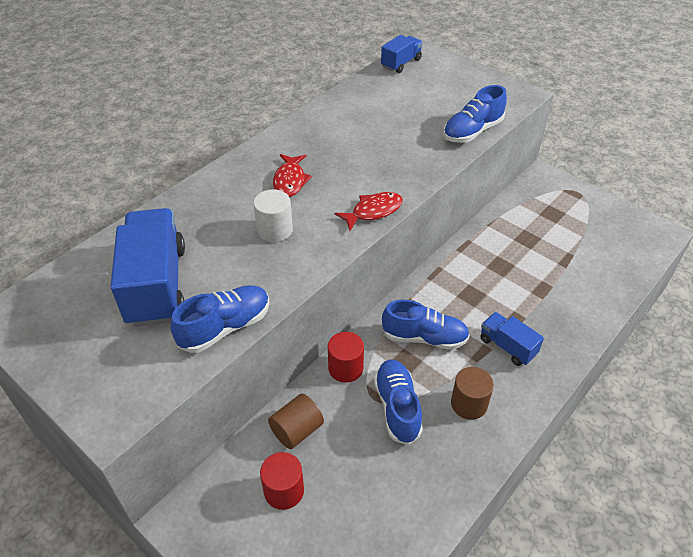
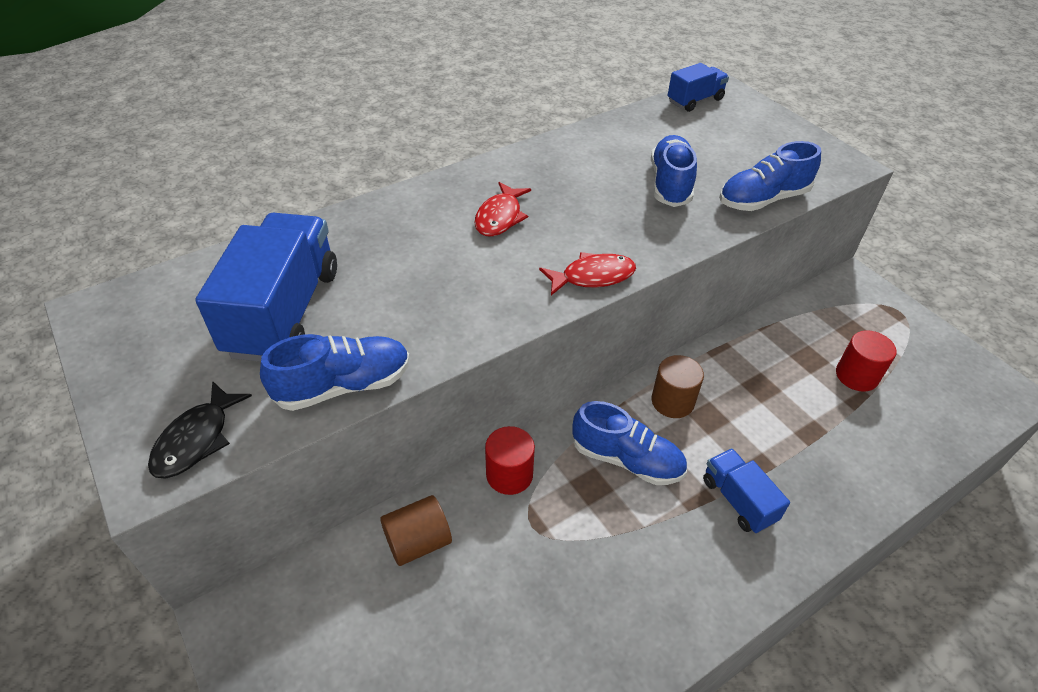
camera: 15 degrees right, 0 degrees up
white cylinder [253,189,293,242] -> none
red cylinder [260,452,304,510] -> red cylinder moved to [836,330,896,392]
blue shoe [374,359,423,445] -> blue shoe moved to [651,135,697,207]
brown cylinder [451,367,494,420] -> brown cylinder moved to [652,355,704,418]
none -> black fish [148,381,252,478]

